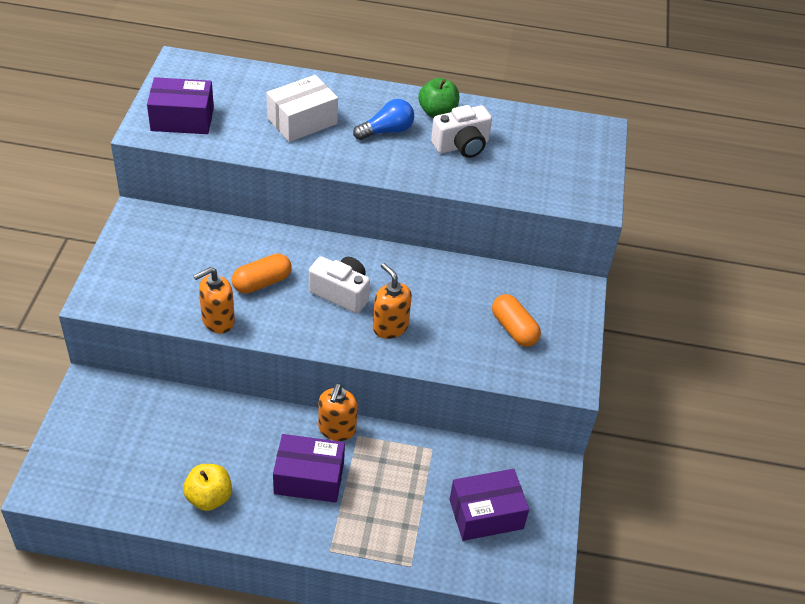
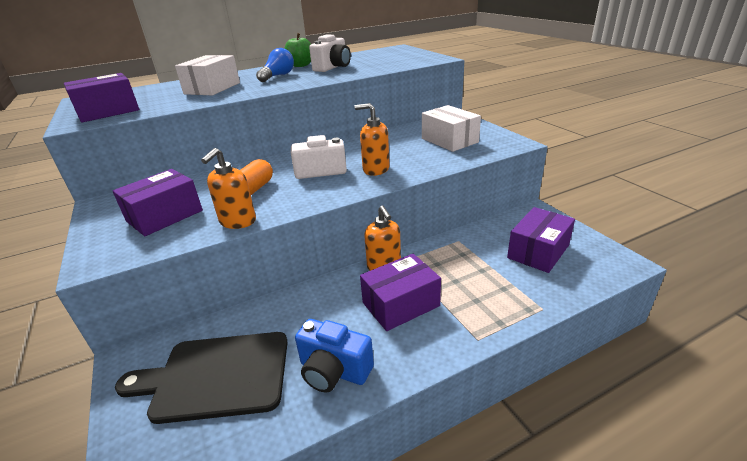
camera: 30 degrees left, 15 degrees down
yellow apple [183,464,232,511] -> blue camera [295,319,374,393]
orange capsule [492,294,541,347] -> white box [422,105,481,152]
none -> purple box [113,169,203,236]
none -> black cutting board [115,332,288,424]

